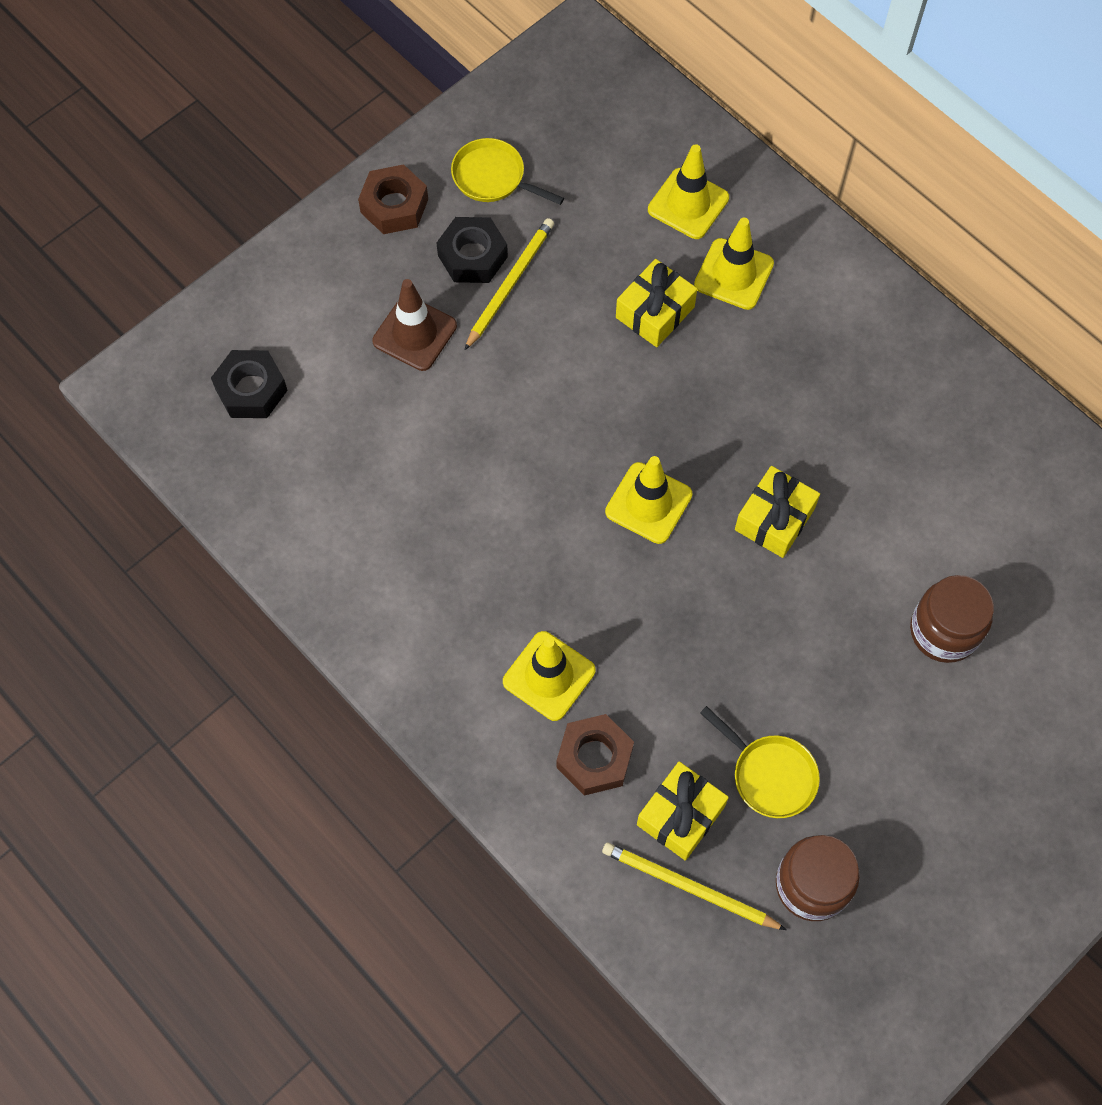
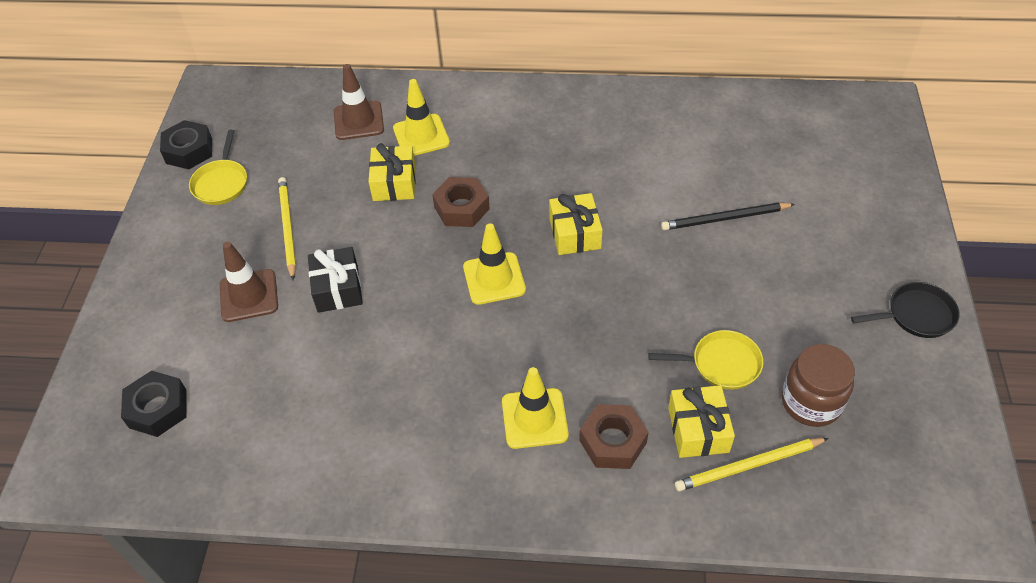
camera: 40 degrees left, 15 degrees down
brown nut [358,164,428,234] -> brown nut moved to [432,177,490,227]
black nut [437,217,508,283] -> black nut moved to [160,120,212,169]
yellow pan [451,138,564,205] -> yellow pan turned 75 degrees counterclockwise [189,130,247,205]
yellow traffic cone [648,144,729,239] -> brown traffic cone [334,64,384,140]
brown jar [910,575,994,663] -> black pencil [661,203,795,230]
none -> black gift [308,247,363,313]
none -> black pan [851,282,960,338]

